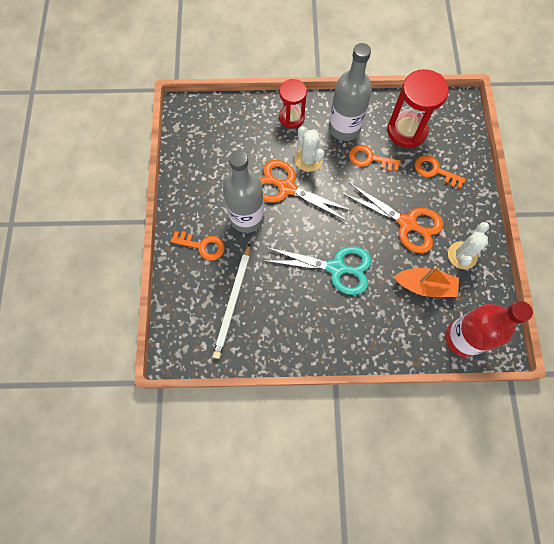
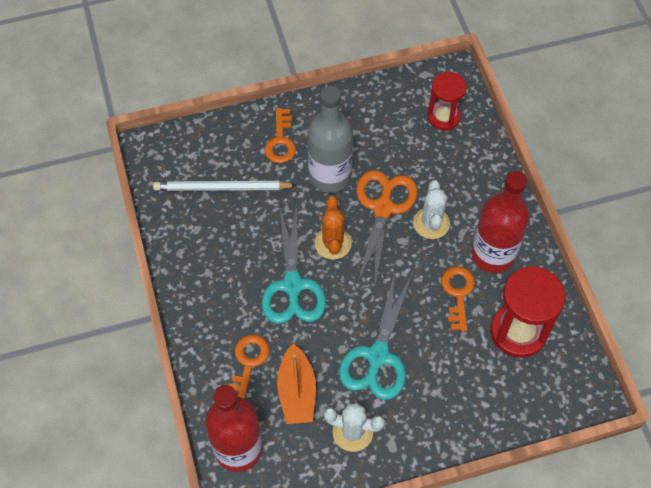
camera: 75 degrees right, 10 degrees down
red hourglass [279,79,307,128] -> red hourglass moved to [428,72,467,130]
white cactus [295,126,325,172] -> white cactus turned 45 degrees counterclockwise [413,180,450,239]
grey bottle [329,43,372,141] -> red bottle [471,171,530,273]
orange scissors [343,183,443,253] -> turquoise scissors [339,272,412,400]
orange key [415,155,466,188] -> orange key moved to [229,335,270,399]
none -> orange cactus [314,196,352,260]

